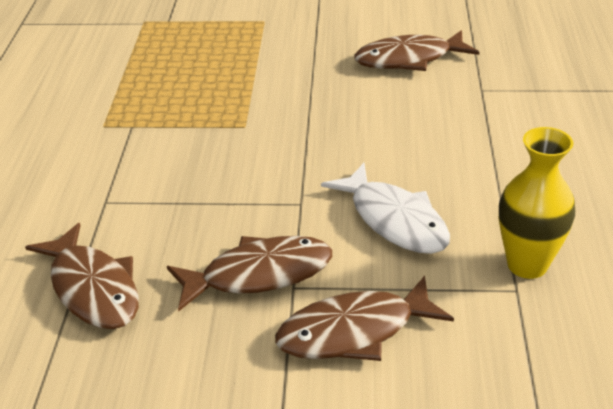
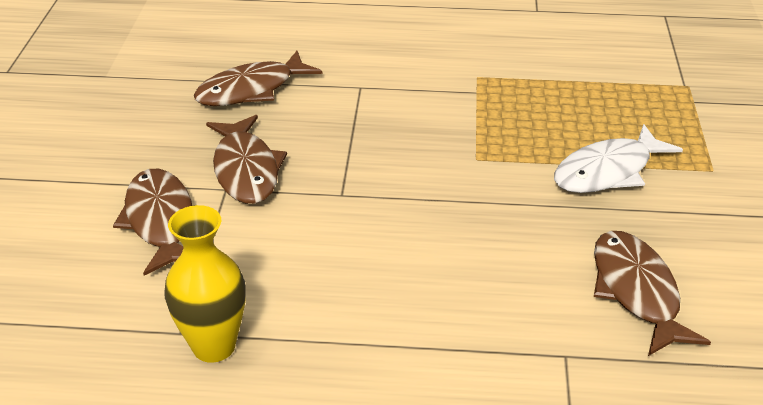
camera: 90 degrees right, 0 degrees up
white fish [321,163,450,254] -> white fish moved to [554,124,683,193]

